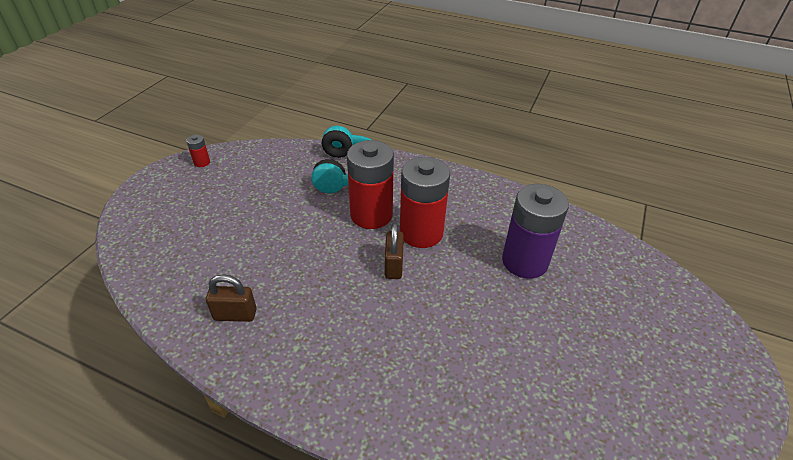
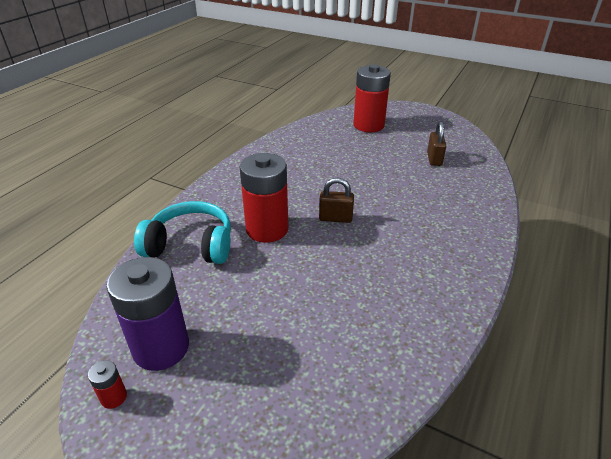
camera: 85 degrees left, 5 degrees down
brown padlock [206,274,257,322] -> brown padlock moved to [427,121,446,166]
red battery [400,157,450,248] -> red battery moved to [353,64,391,132]
purple battery [502,184,569,279] -> purple battery moved to [106,257,189,371]

